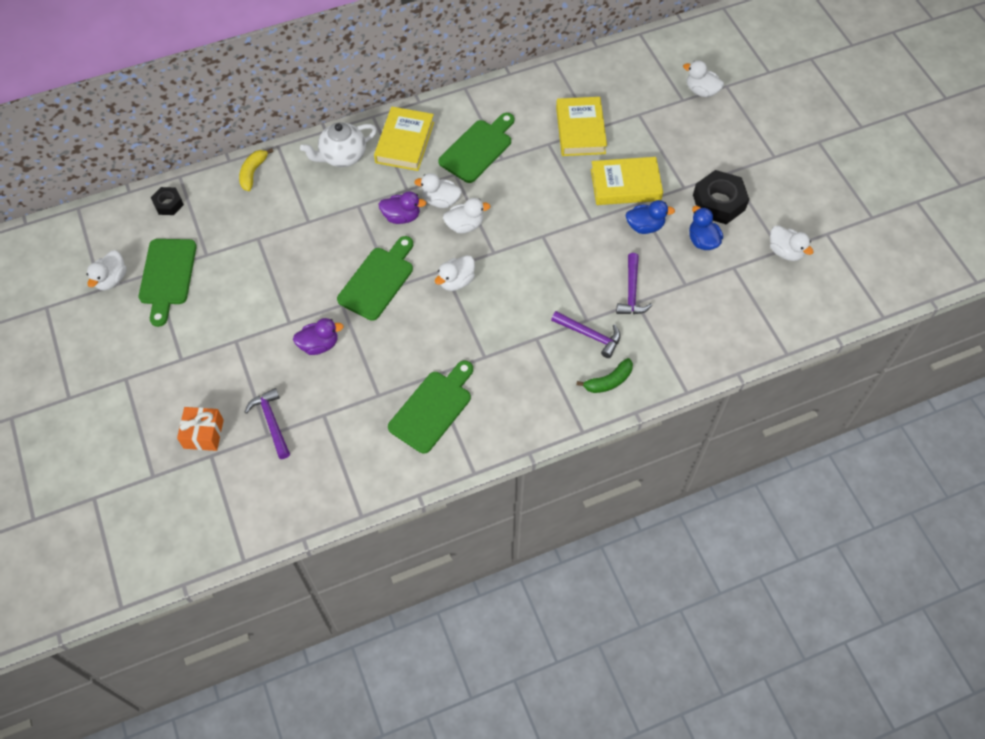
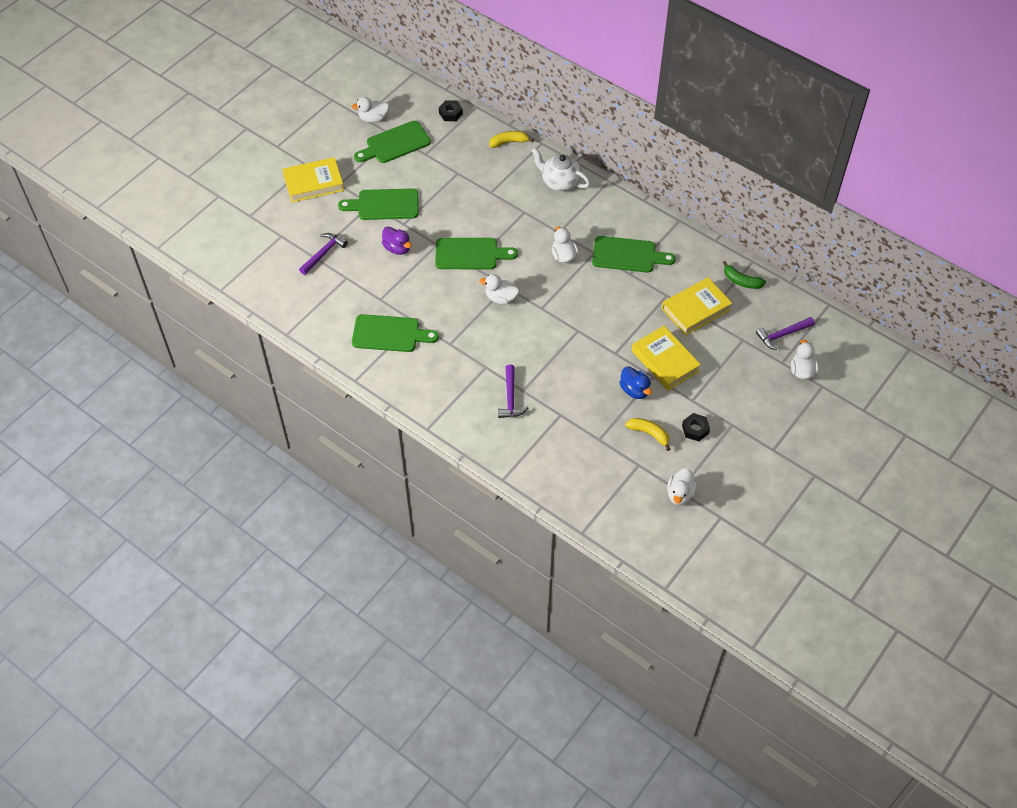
camera: 60 degrees right, 5 degrees down
orange gift [177,407,224,451] -> none
yellow book [374,107,434,171] -> yellow book moved to [282,157,344,202]
purple duck [379,191,426,224] -> none
white duck [443,198,491,233] -> none
green banana [576,358,633,393] -> green banana moved to [722,261,766,289]
purple hammer [616,253,652,314] -> purple hammer moved to [756,317,815,350]
blue duck [689,206,723,250] -> yellow banana [625,418,670,451]
black nut [693,170,749,224] -> black nut [682,413,710,441], size x0.56
none -> green cutting board [338,188,418,220]

